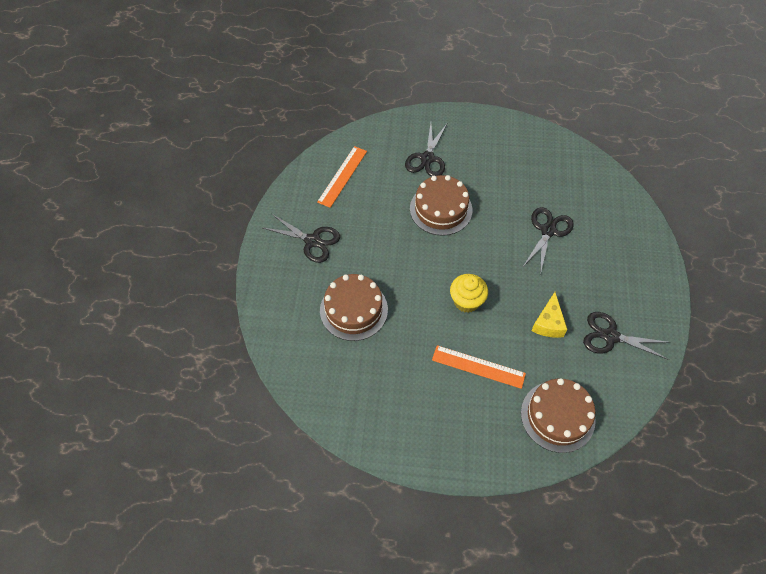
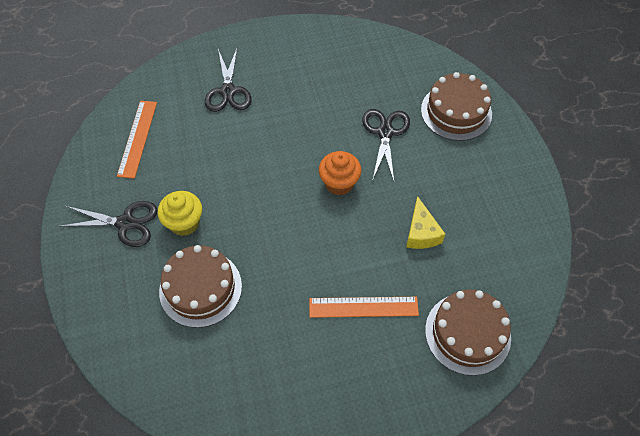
camera: 20 degrees left, 0 degrees up
brown cake [410,175,472,236] -> brown cake moved to [421,72,492,141]
yellow cupcake [450,274,488,313] -> yellow cupcake moved to [158,191,202,236]
black scissors [583,312,671,360] -> none
none -> orange cupcake [319,151,362,195]

